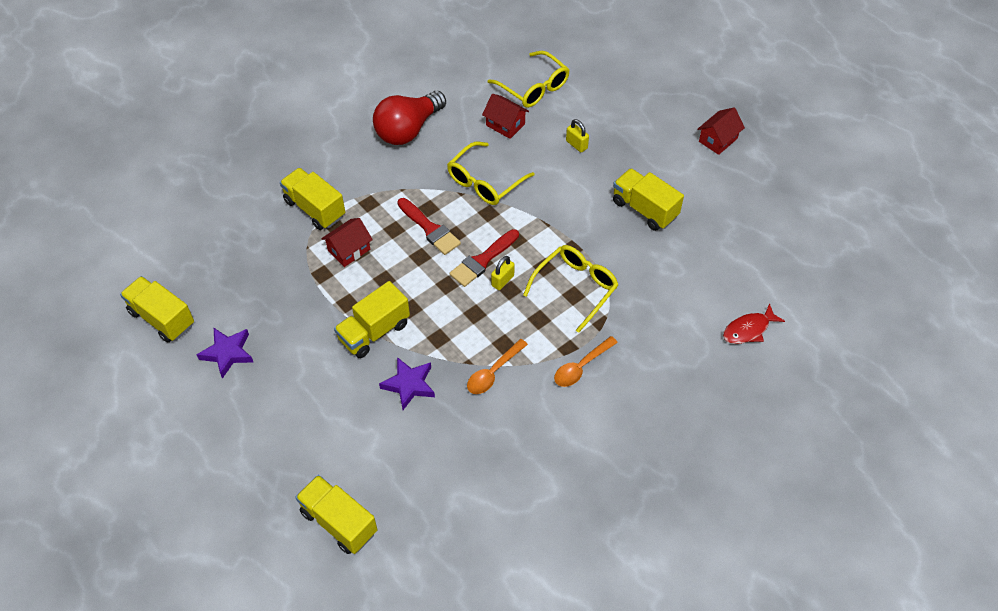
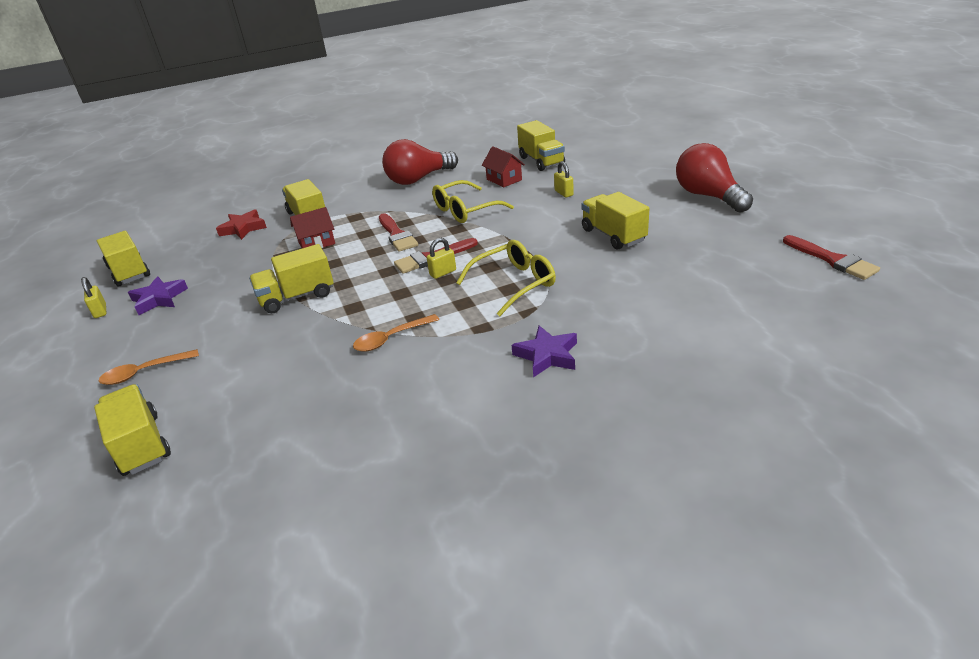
camera: 20 degrees right, 20 degrees down
purple star [379,357,435,410] -> purple star moved to [512,326,577,377]
yellow glasses [488,51,570,108] -> yellow truck [517,120,565,171]
orange spoon [554,336,618,387] -> orange spoon moved to [98,349,199,385]
red house [697,108,745,155] -> red light bulb [676,143,753,213]
red fish [723,303,785,344] -> none
none -> yellow padlock [81,277,107,318]
none -> red star [216,209,267,240]
none -> red brush [783,235,880,280]

